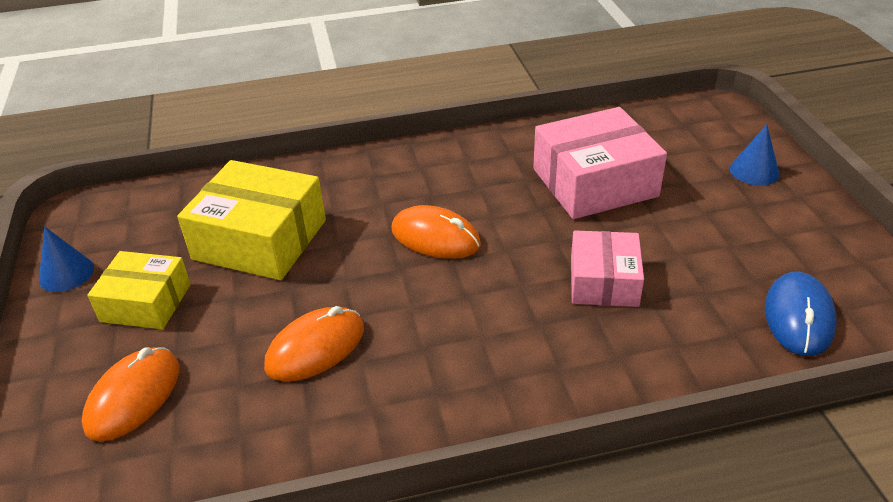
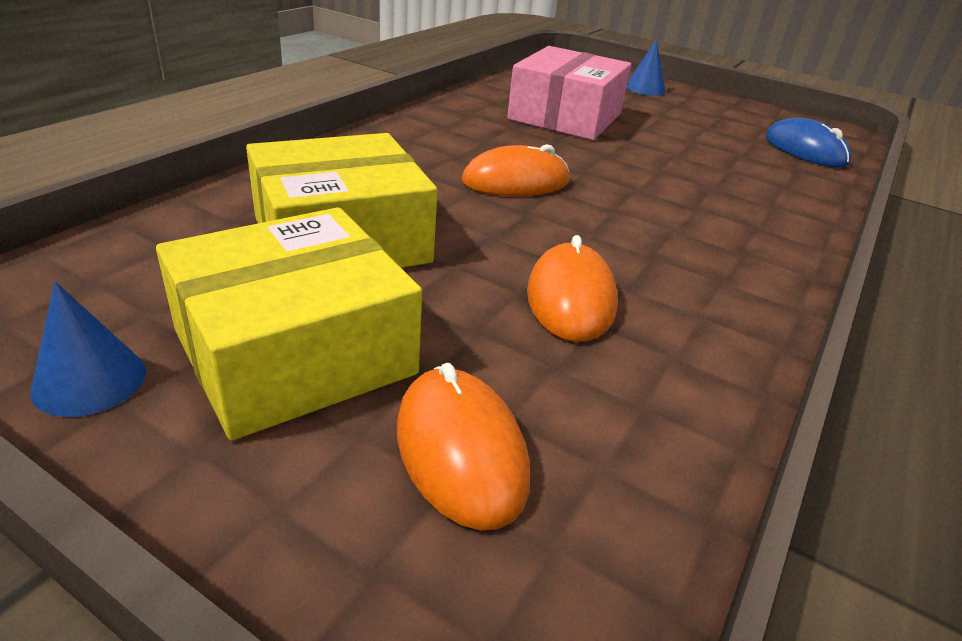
camera: 50 degrees left, 5 degrees down
yellow box [87,251,191,329] -> yellow box [156,207,422,441], size x1.61
pink box [571,231,644,307] -> none

